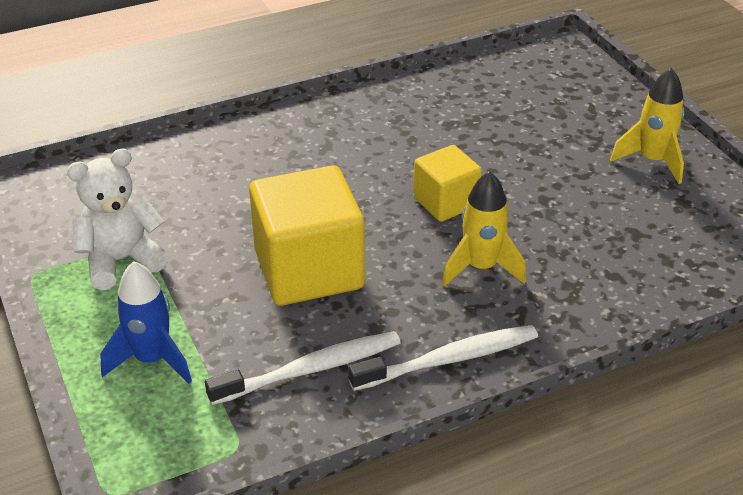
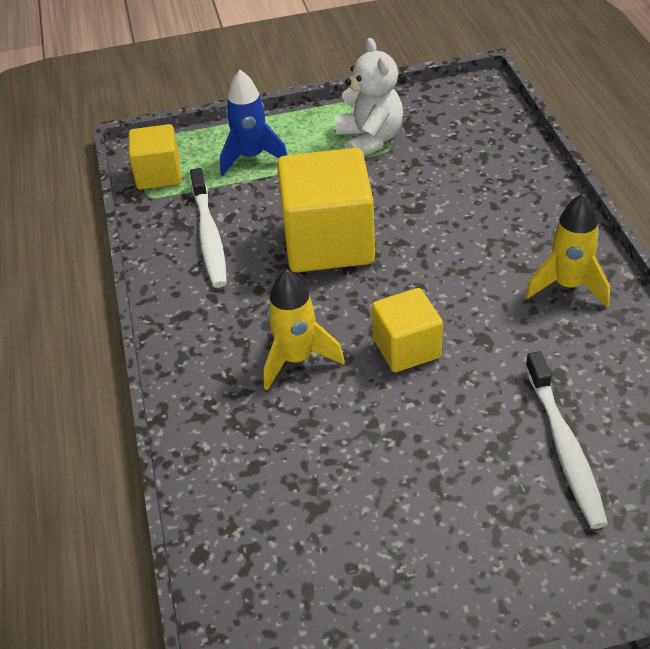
camera: 105 degrees right, 5 degrees up
white toothbrush [348,325,538,391] -> white toothbrush moved to [525,351,608,529]
yellow rocket [610,68,685,184] -> yellow rocket moved to [525,194,610,308]
none -> yellow cube [128,124,181,189]

